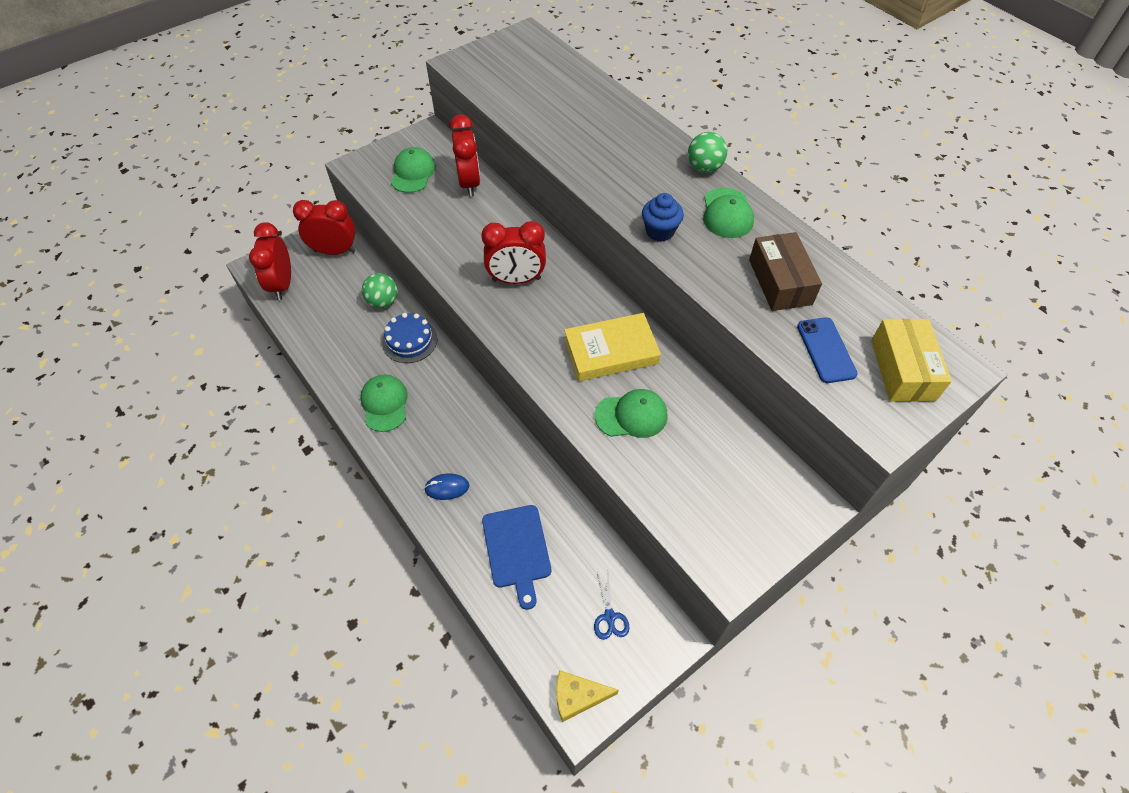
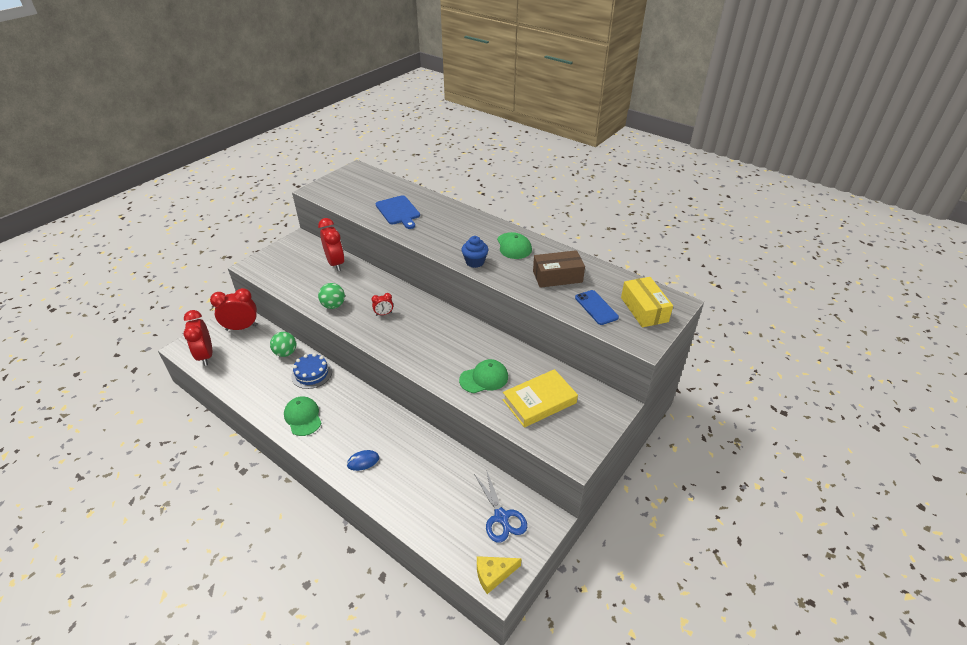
camera: 15 degrees left, 15 degrees down
green cap [391,147,436,193] -> none
red clock [481,221,546,284] -> red clock [372,293,393,316], size x0.49
blue cutting board [482,505,551,610] -> blue cutting board moved to [376,195,420,229]
yellow book [564,313,661,381] -> yellow book moved to [503,369,578,428]
blue scissors [594,573,630,640] -> blue scissors [474,470,527,543], size x1.63
green ball [688,132,727,173] -> green ball moved to [318,283,345,309]
brown box [749,232,822,311] -> brown box turned 75 degrees counterclockwise [533,250,585,288]

